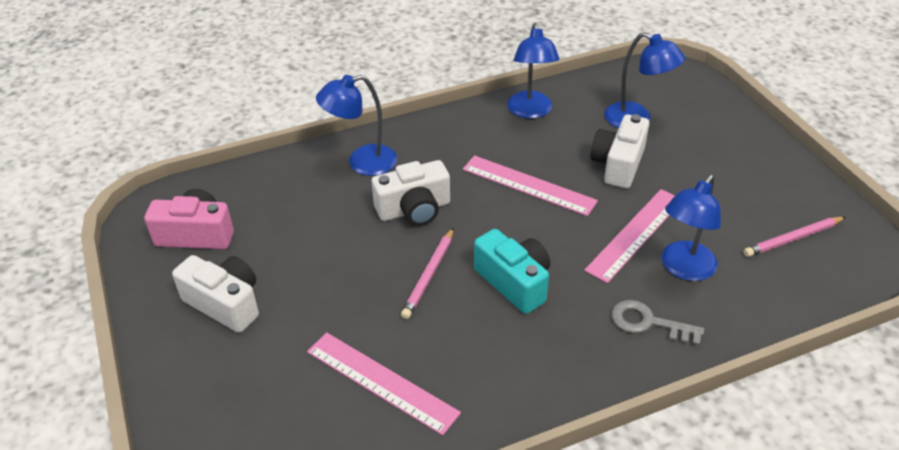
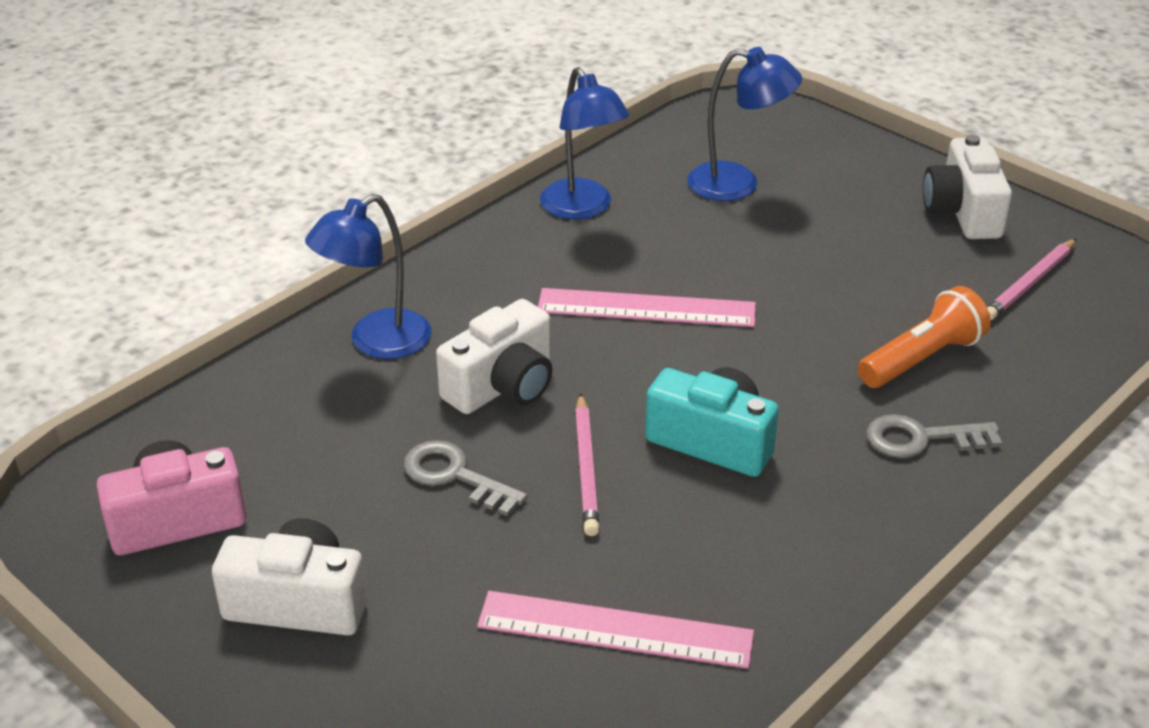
camera: 25 degrees left, 5 degrees down
pink ruler [584,189,675,283] -> none
white camera [590,114,649,189] -> white camera moved to [923,134,1012,239]
blue lamp [662,175,721,281] -> orange flashlight [858,286,991,388]
none -> grey key [403,440,527,516]

